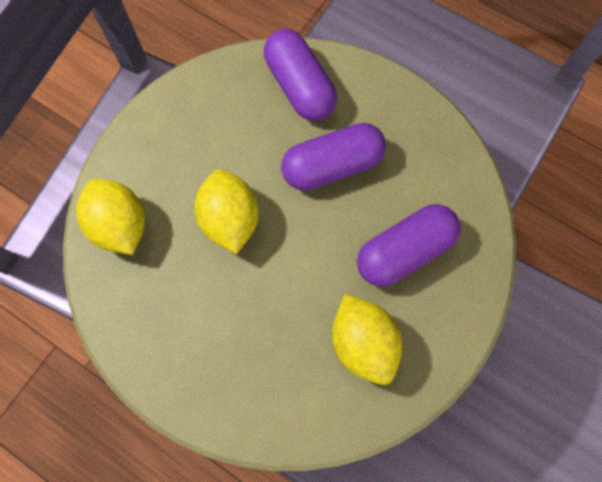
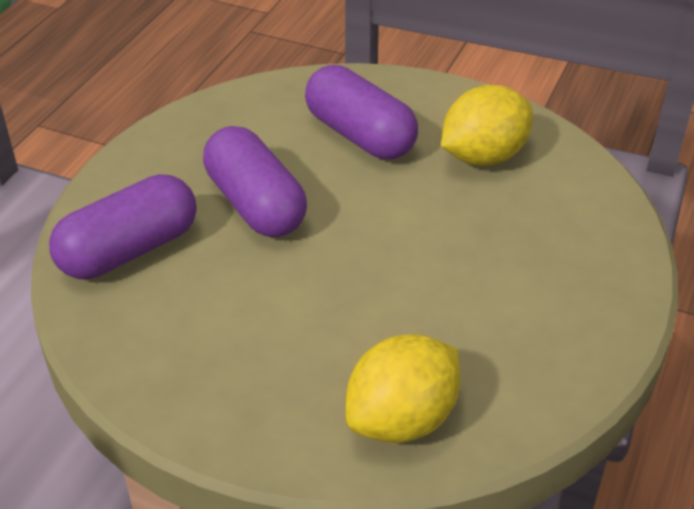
camera: 100 degrees left, 30 degrees down
yellow lemon [195,169,259,255] -> none

